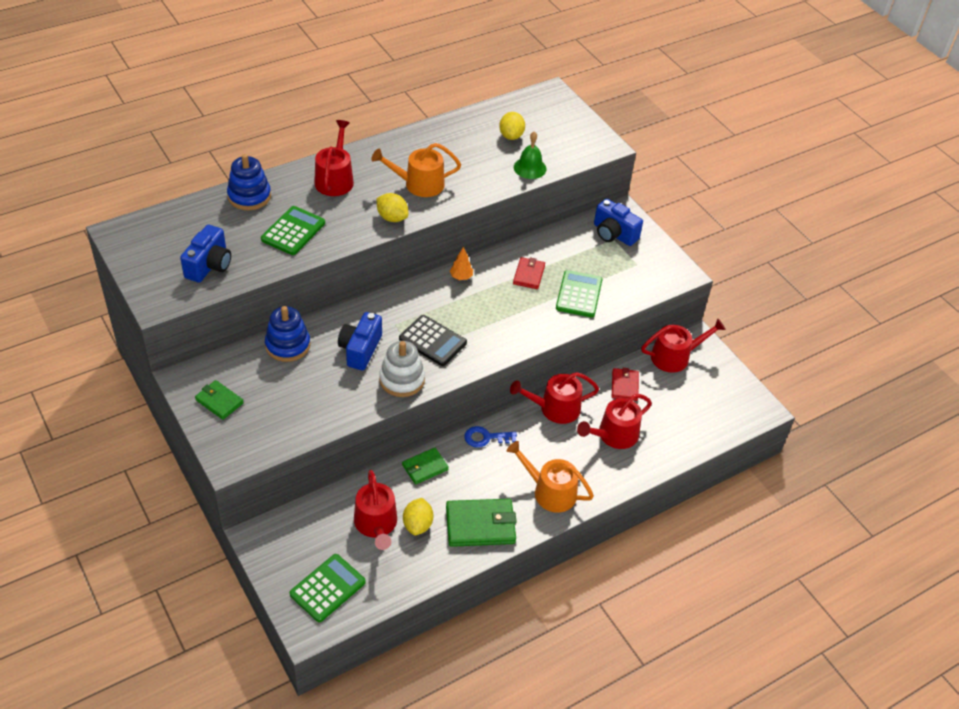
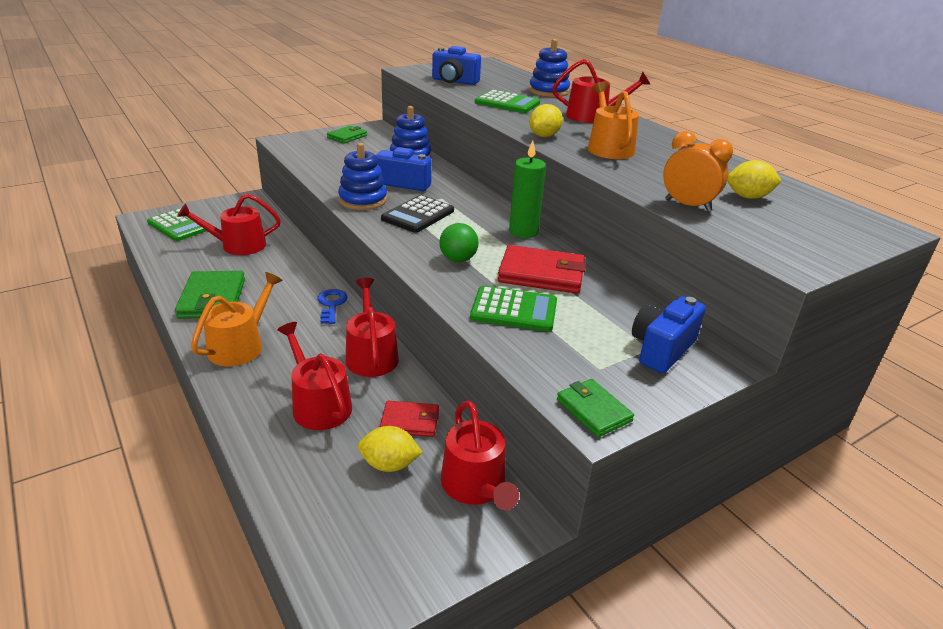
camera: 90 degrees right, 15 degrees down
white stacking toy [379,341,425,397] -> blue stacking toy [338,143,387,210]
green wallet [402,448,449,485] -> green wallet moved to [557,379,634,437]
yellow lemon [403,498,433,535] -> yellow lemon moved to [358,426,423,472]
orange tree [450,247,473,280] -> green candle [509,141,546,238]
red wallet [513,257,545,289] -> red wallet [498,245,586,294], size x1.67
green bell [514,131,547,179] -> orange clock [663,131,733,212]
none -> green ball [439,223,478,262]

